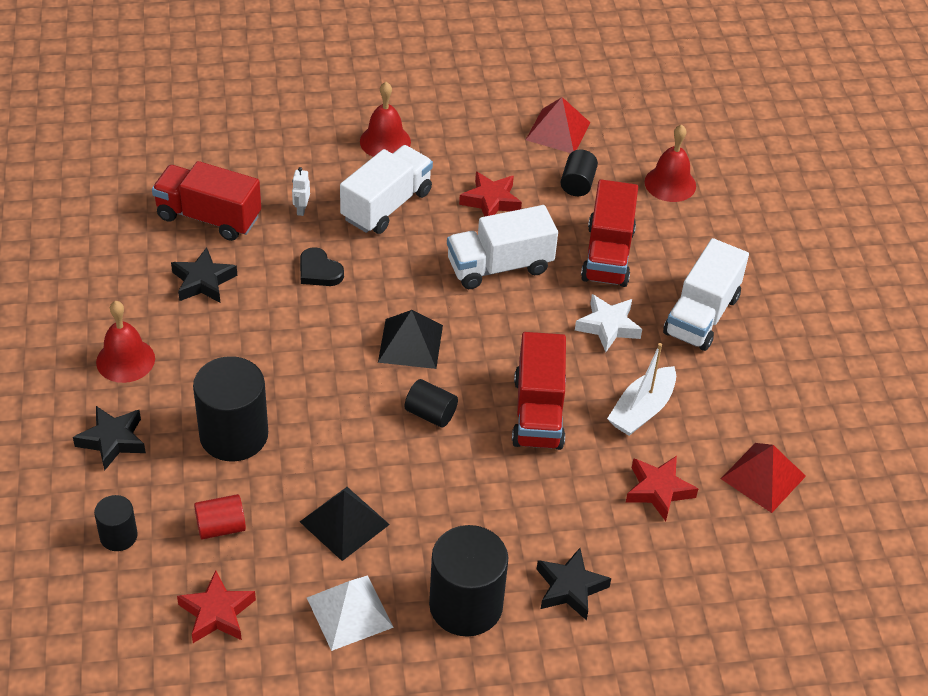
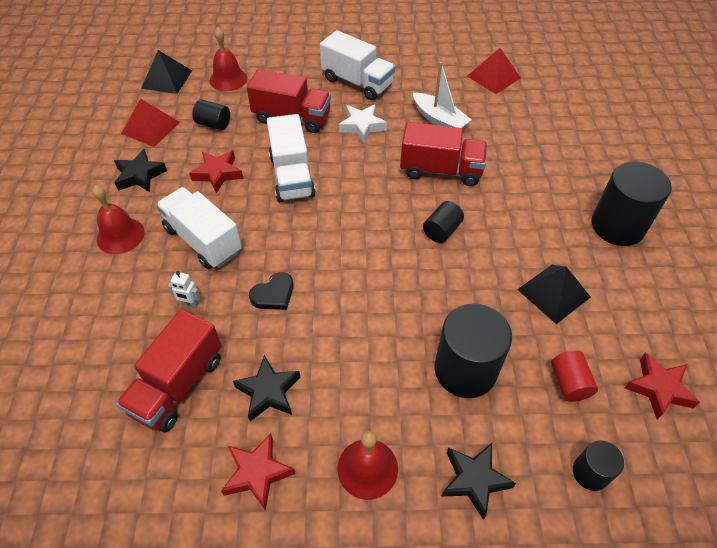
camera: 80 degrees left, 5 degrees up
white pyramid [307,575,394,651] -> none
black pyramid [378,310,443,369] -> black pyramid moved to [141,50,192,94]
black star [537,548,611,621] -> black star moved to [114,149,167,192]
red star [625,456,698,521] -> red star moved to [221,433,295,511]

